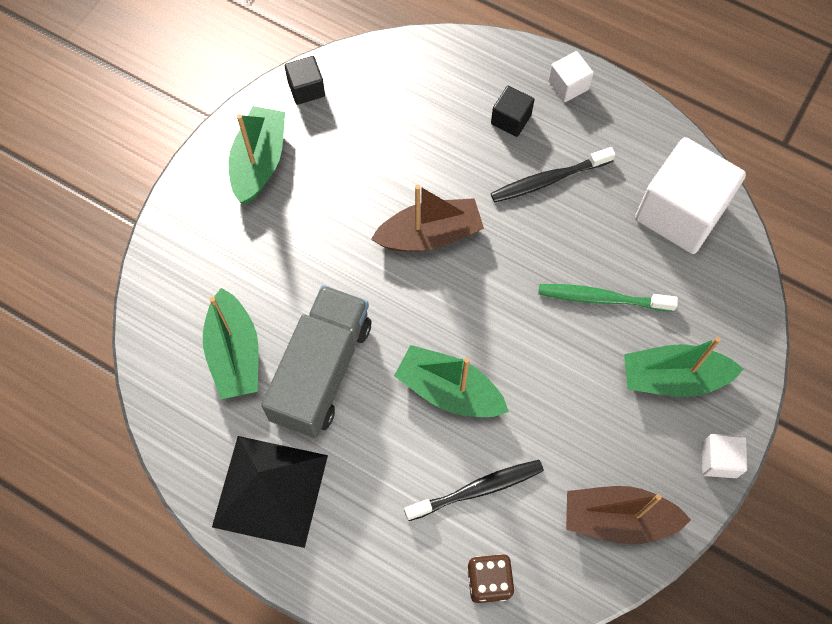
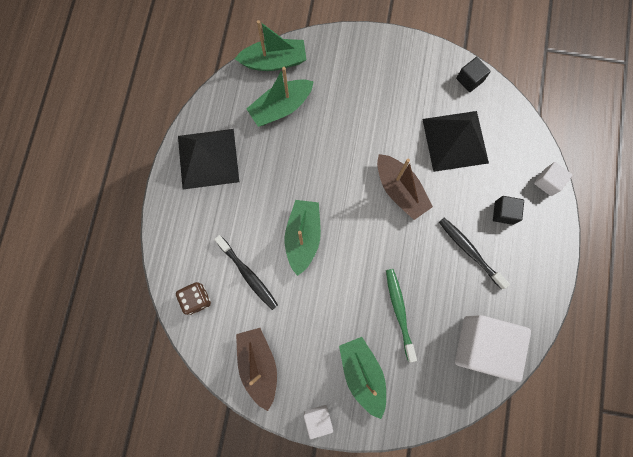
camera: 70 degrees right, 10 degrees up
green boat [229,106,285,204] -> green boat moved to [235,20,307,71]
grey truck [261,285,371,438] -> none
white cube [548,51,594,102] -> white cube moved to [534,162,572,196]
none -> black pyramid [422,111,489,172]

